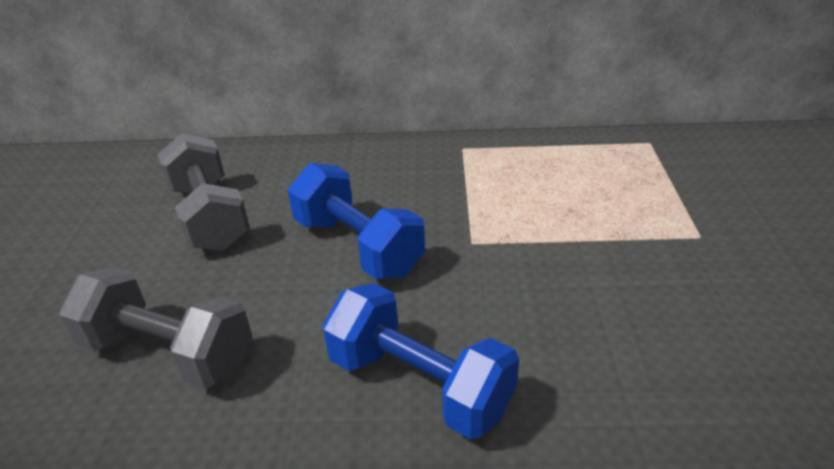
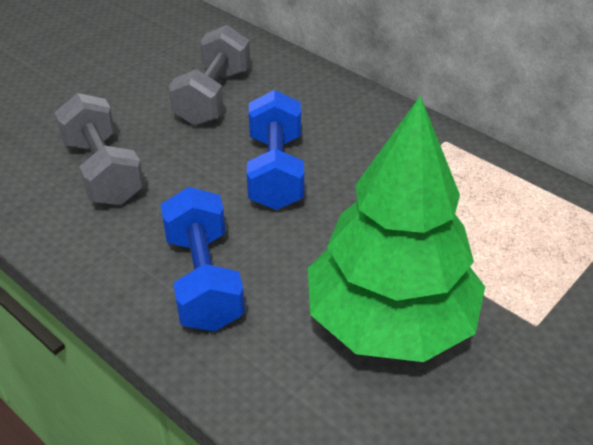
camera: 40 degrees right, 5 degrees up
none -> green tree [308,96,485,362]

